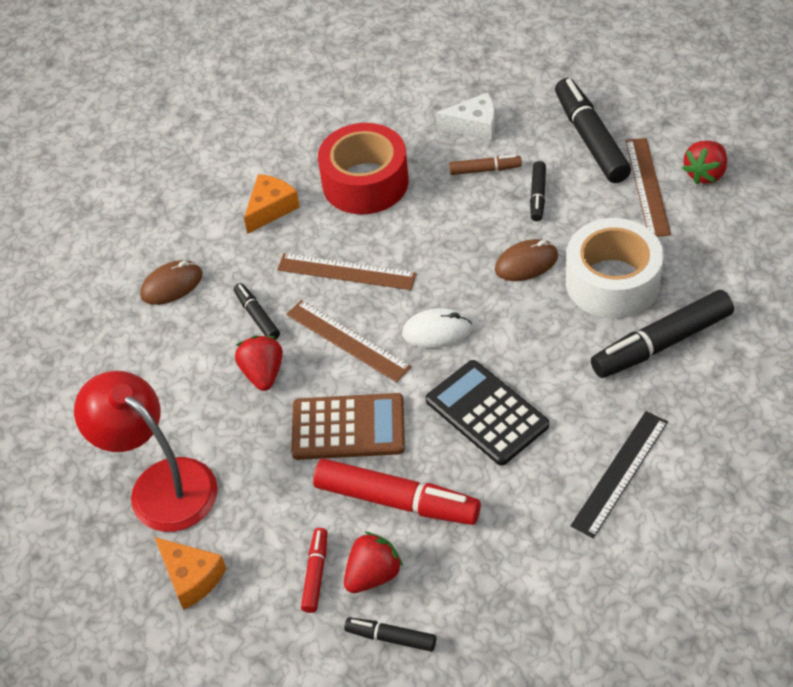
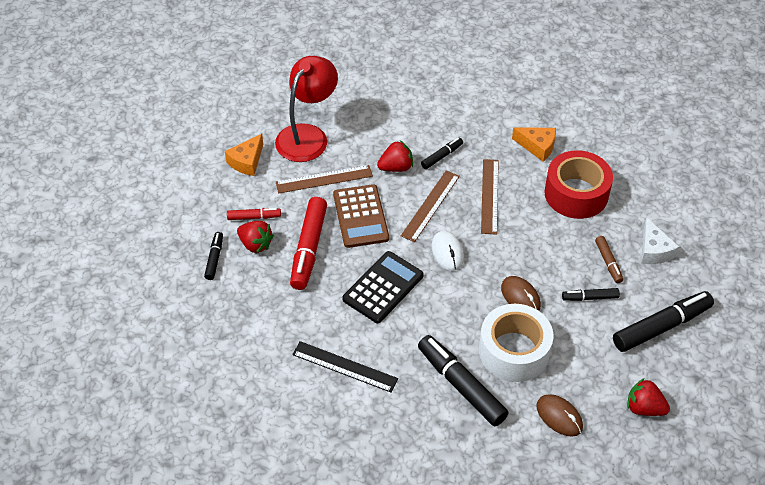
camera: 75 degrees right, 0 degrees up
brown mouse [140,260,203,305] -> brown mouse moved to [536,394,583,437]
brown ruler [626,138,671,237] -> brown ruler moved to [276,165,373,194]

